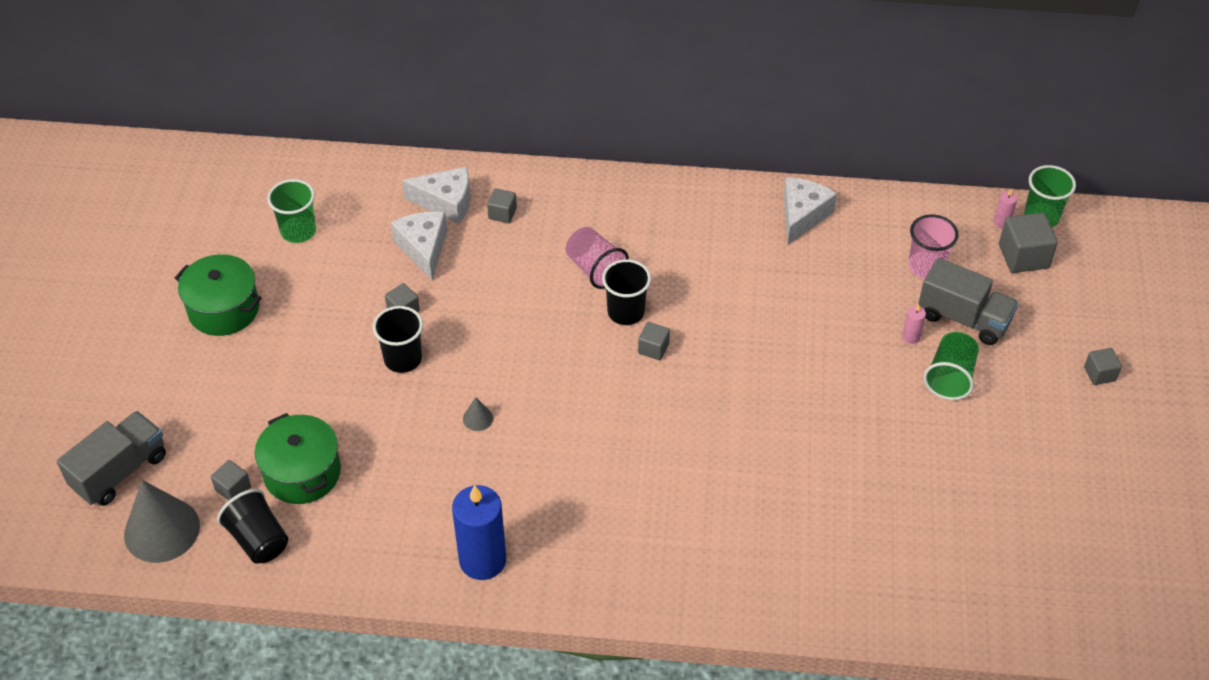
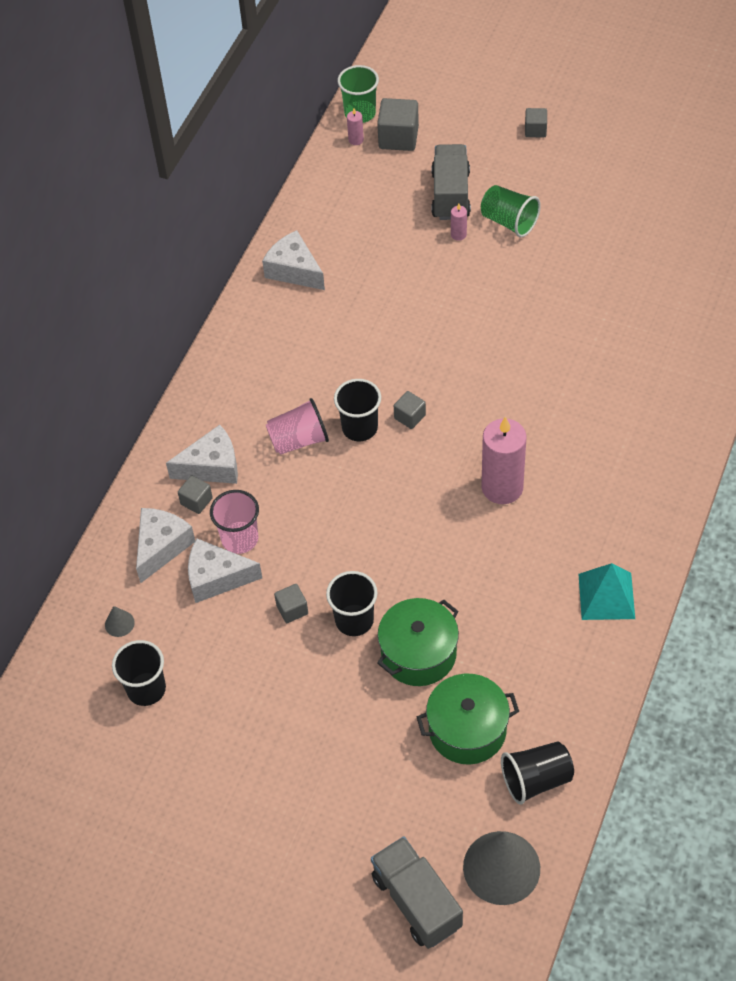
camera: 70 degrees left, 5 degrees up
green pot [175,254,262,336] -> green pot moved to [377,598,459,686]
grey cube [211,460,251,501] -> none
green cup [267,179,316,243] -> black cup [112,640,166,706]
blue candle [452,485,506,580] -> turquoise pyramid [578,563,635,620]
grey cone [463,397,493,431] -> grey cone moved to [105,606,135,637]
pink cup [908,214,959,279] -> pink cup moved to [210,490,259,554]
grey truck [918,258,1019,345] -> grey truck turned 45 degrees counterclockwise [431,144,471,220]
none -> white cheese [166,425,238,484]
none -> pink candle [481,416,527,504]

